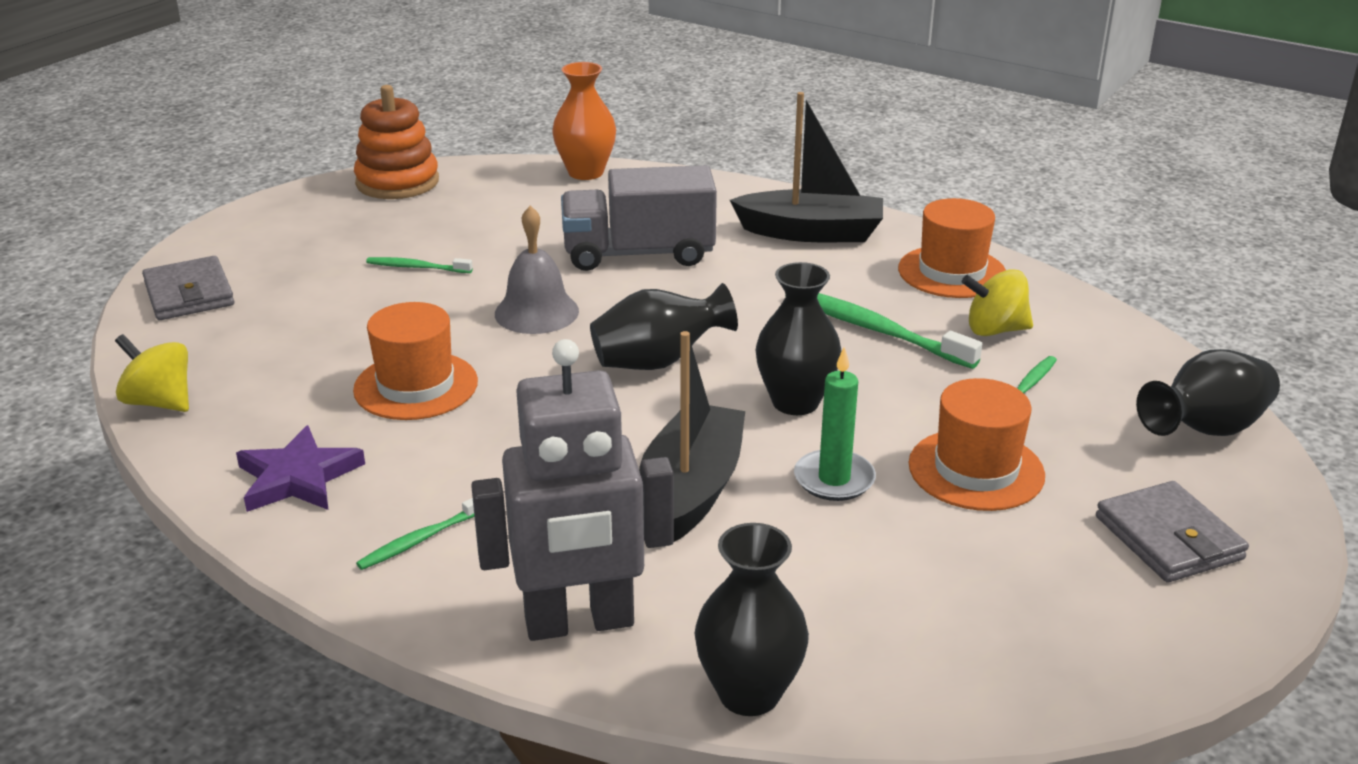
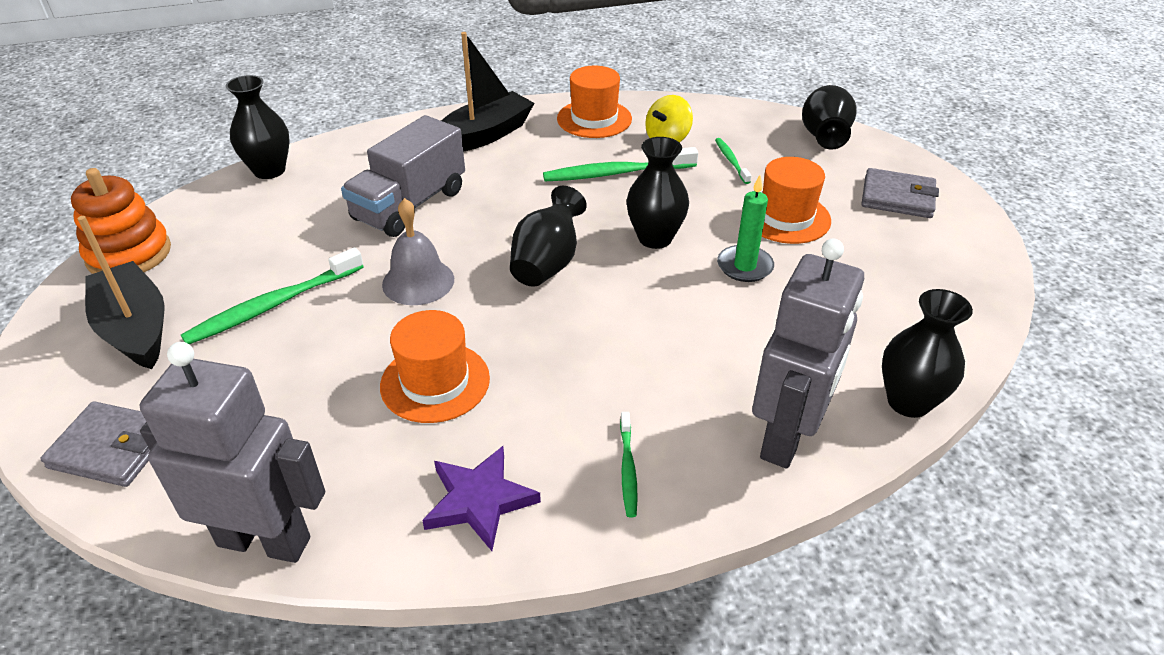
camera: 50 degrees left, 10 degrees up
yellow spinning top [115,334,189,412] -> grey robot [140,342,325,563]
green toothbrush [366,257,473,273] -> green toothbrush [181,247,364,344], size x1.86
orange vase [552,62,616,180] -> black vase [226,75,289,179]
black boat [639,331,745,542] -> black boat moved to [78,216,165,369]

